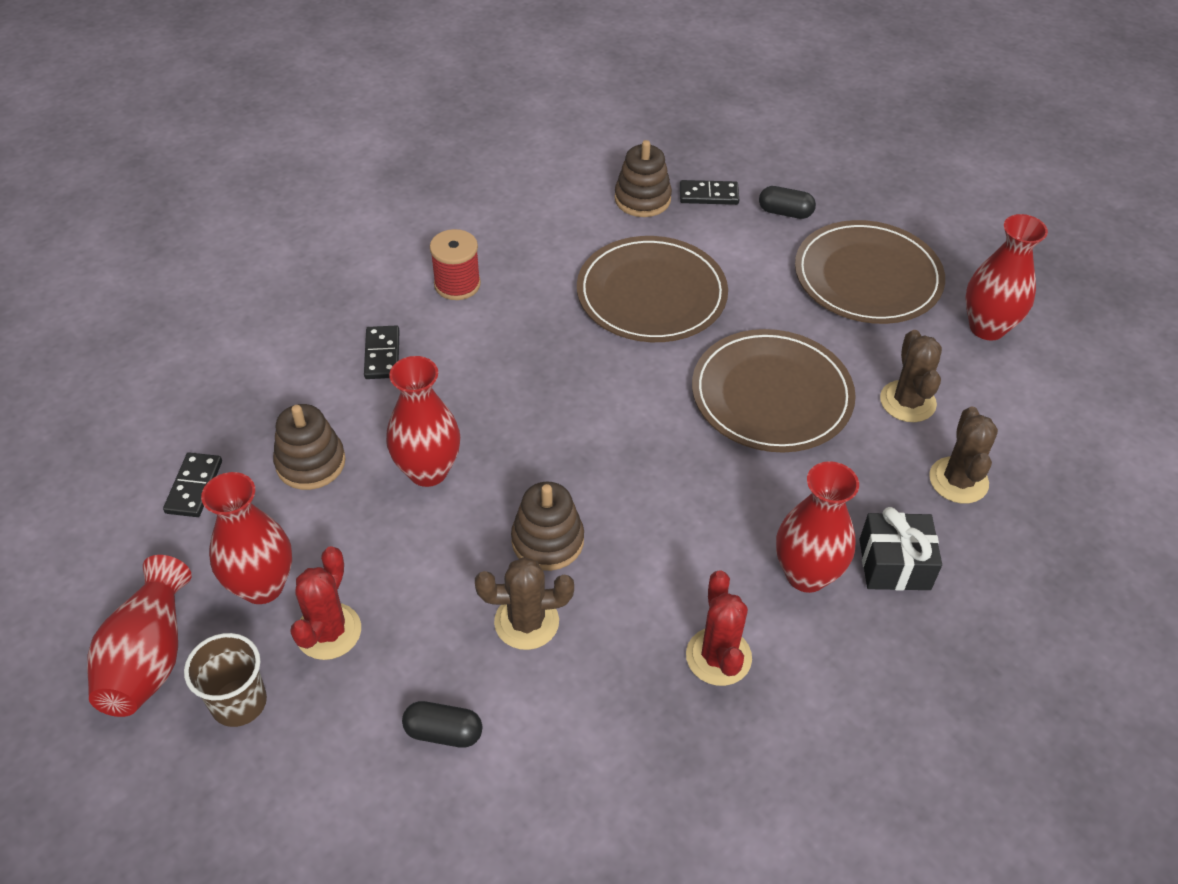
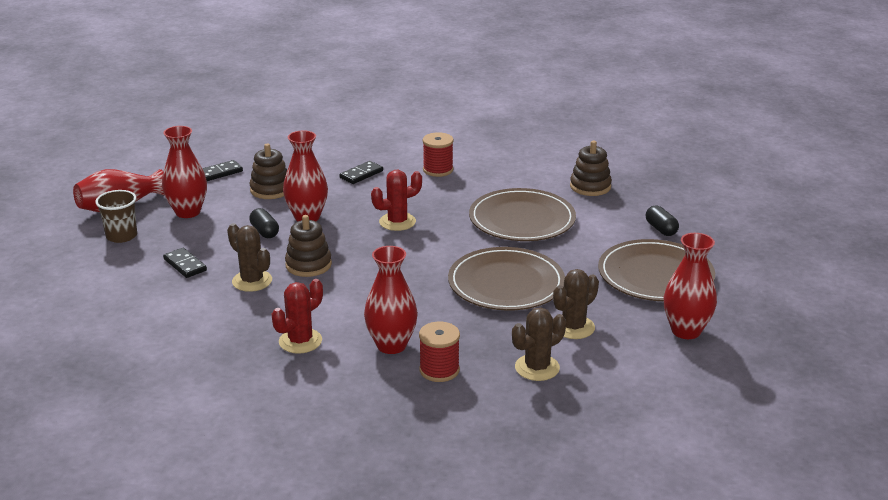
camera: 50 degrees right, 20 degrees down
red cactus [290,546,361,660] -> red cactus moved to [371,170,422,231]
black capsule [402,701,483,748] -> black capsule moved to [249,208,279,238]
black domino [680,180,739,205] -> black domino moved to [163,248,207,278]
black gift [859,507,942,591] -> red spool [419,322,460,382]

